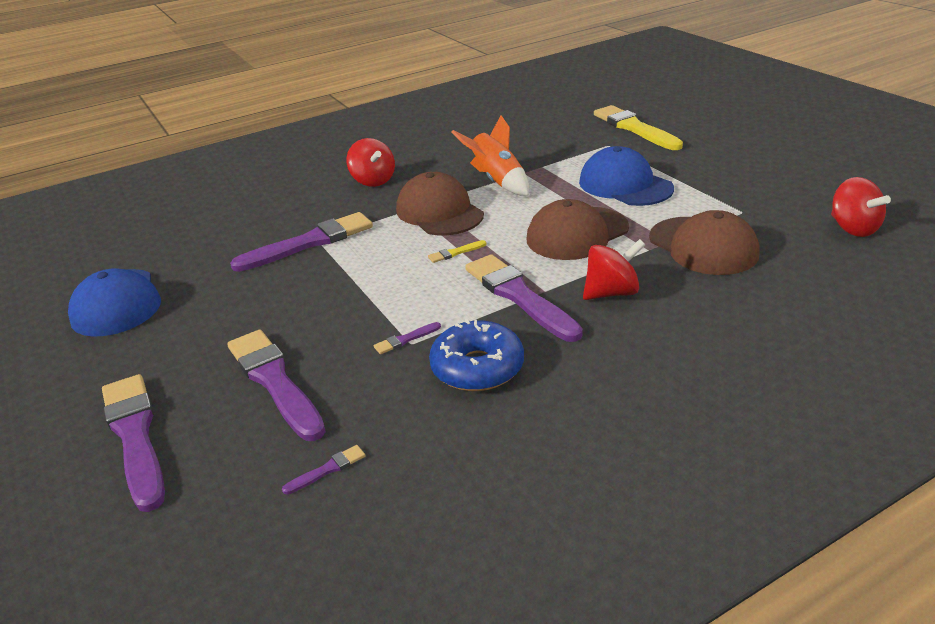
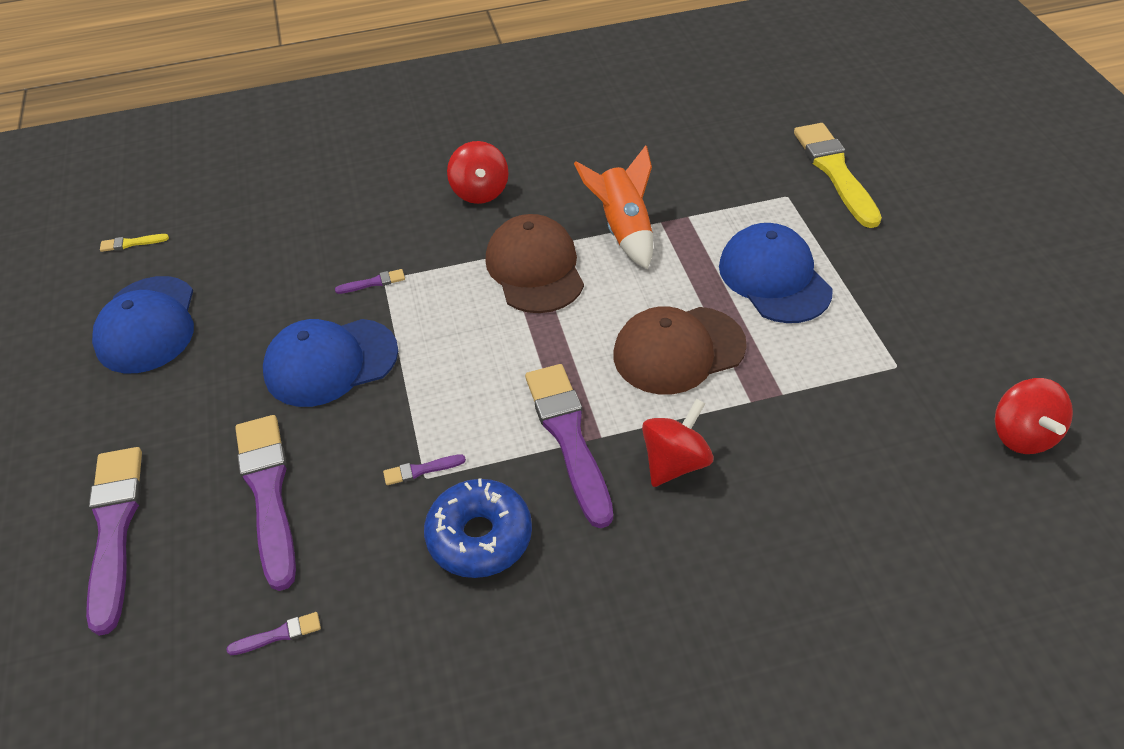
camera: 15 degrees right, 15 degrees up
purple brush [230,212,373,272] -> purple brush [335,269,405,294], size x0.41
yellow brush [428,240,486,263] -> yellow brush moved to [100,234,169,252]
red spinning top [583,239,645,300] -> red spinning top turned 45 degrees counterclockwise [642,399,714,487]
brown cap [649,210,759,275] -> none
none -> blue cap [263,319,398,407]

